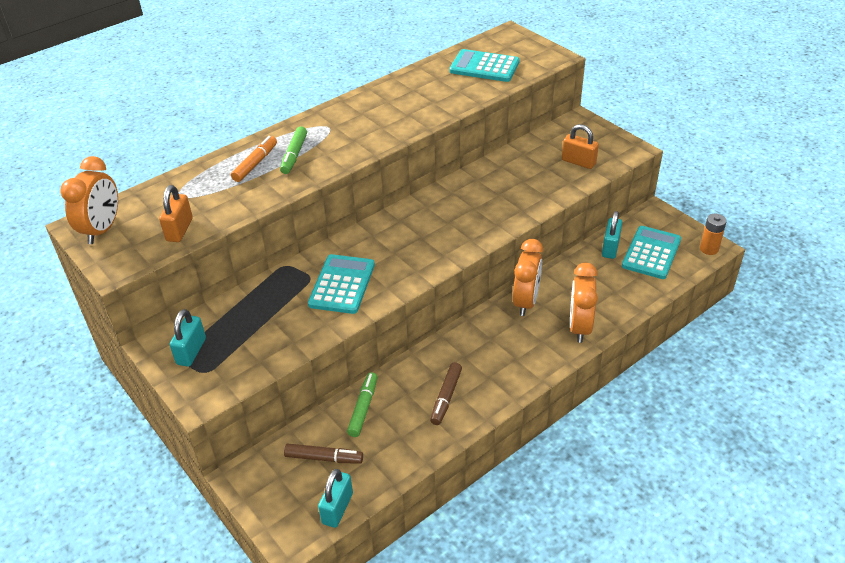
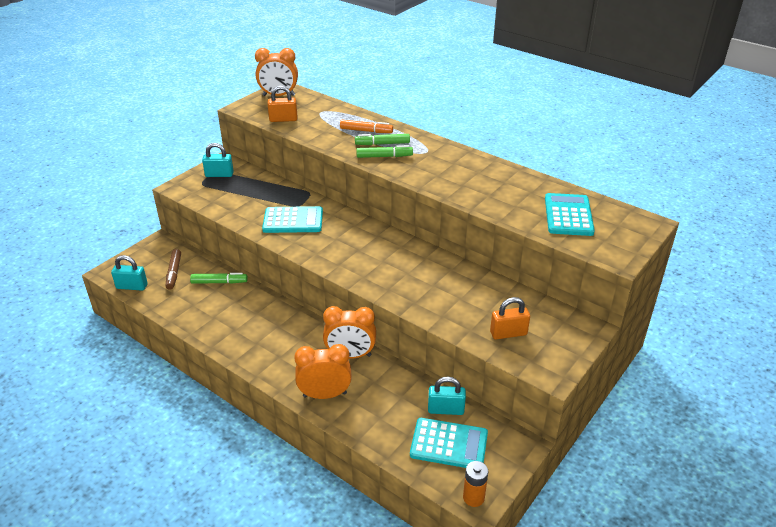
camera: 75 degrees right, 5 degrees down
brown marker [430,362,462,425] -> none
orange padlock [562,124,599,169] -> orange padlock turned 60 degrees clockwise [490,297,530,340]
none -> green marker [356,145,413,158]

